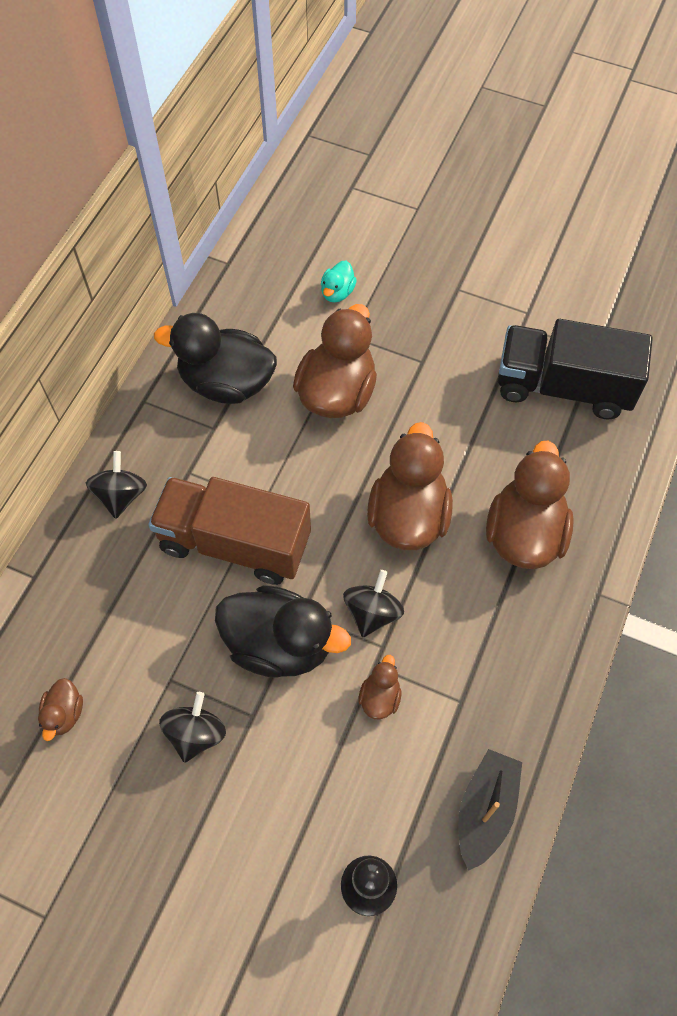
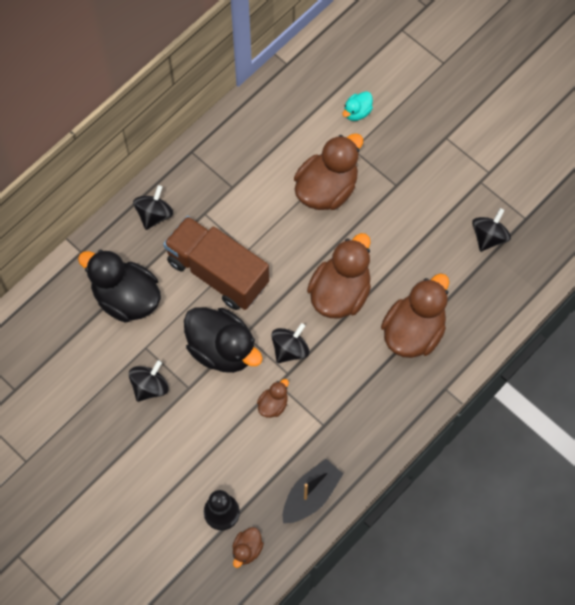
camera: 20 degrees right, 5 degrees up
brown duck [38,678,83,741] -> brown duck moved to [232,527,264,568]
black duck [154,313,277,404] -> black duck moved to [78,250,161,323]
black truck [498,319,653,420] -> black spinning top [472,208,511,252]

